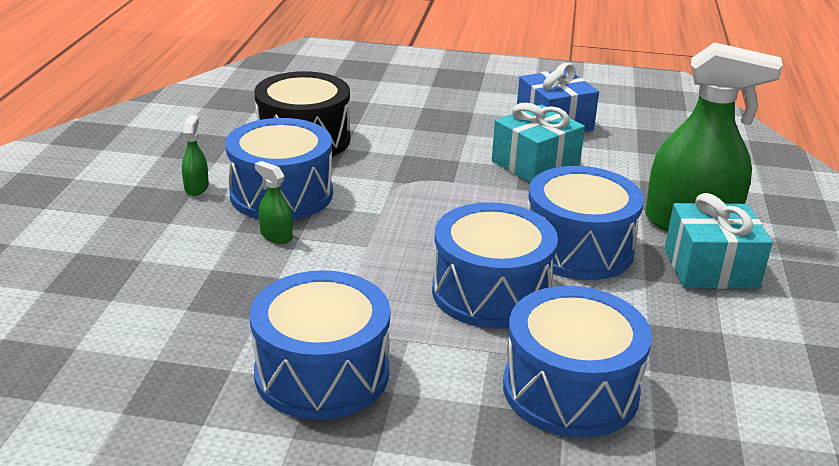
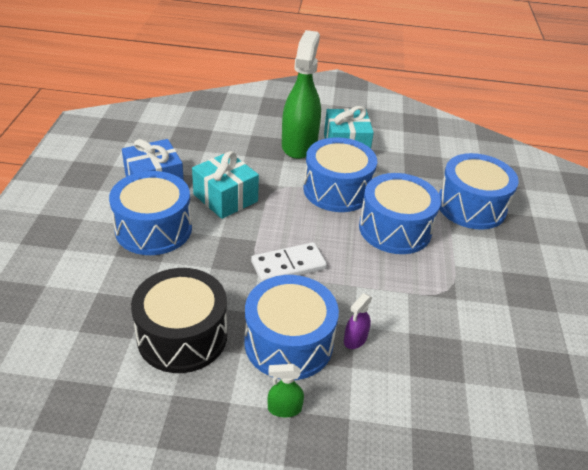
camera: 95 degrees left, 10 degrees up
blue drum [250,270,390,420] -> blue drum moved to [109,171,192,255]
green spray bottle [255,161,293,244] -> purple spray bottle [344,293,372,349]
none -> white domino [251,242,327,282]

